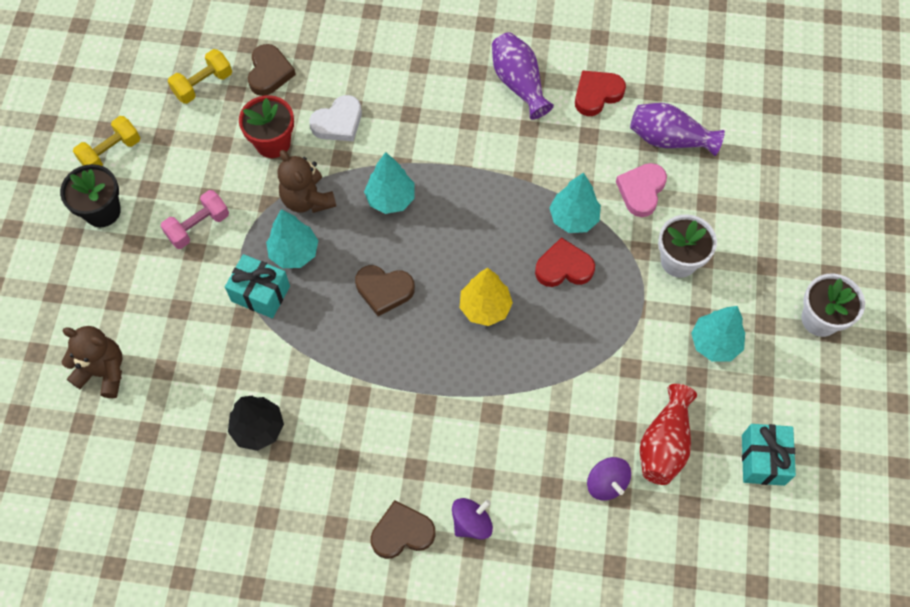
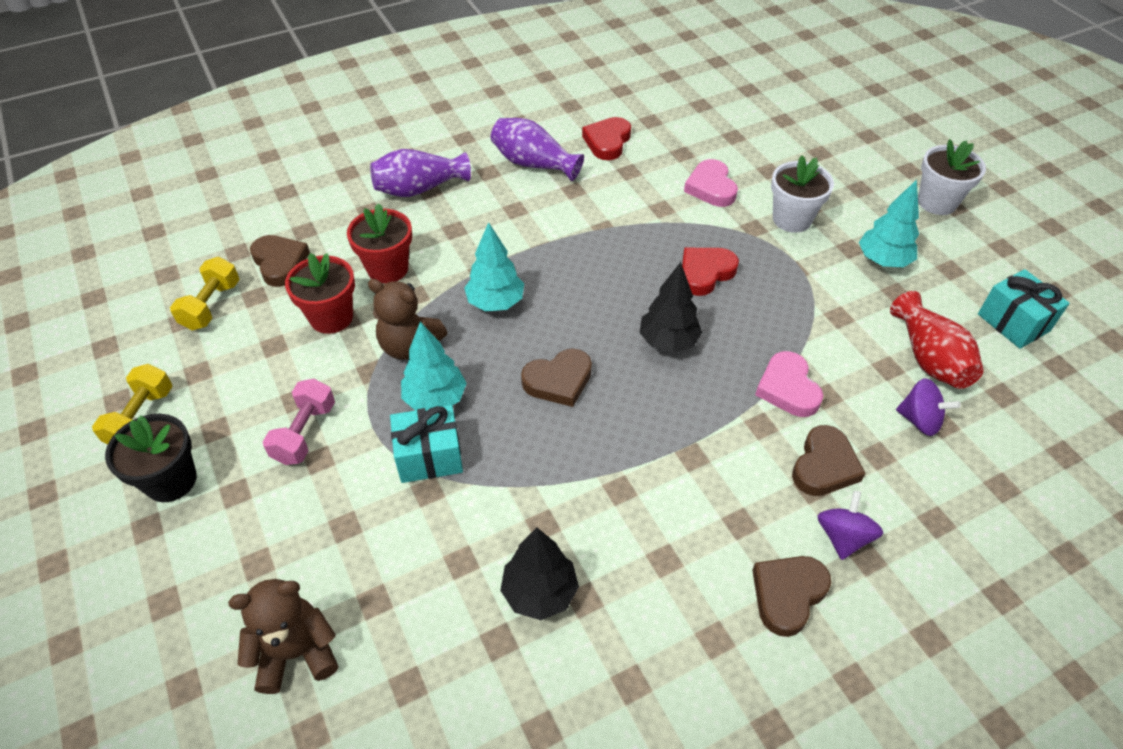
camera: 35 degrees left, 15 degrees down
white heart [309,95,362,141] -> red flower pot [347,203,412,284]
yellow tree [460,268,513,326] -> black tree [640,262,702,353]
turquoise tree [549,172,601,233] -> none
purple vase [630,103,725,156] -> purple vase moved to [370,149,471,197]
none -> pink heart [755,351,823,417]
none -> brown heart [792,425,866,496]

